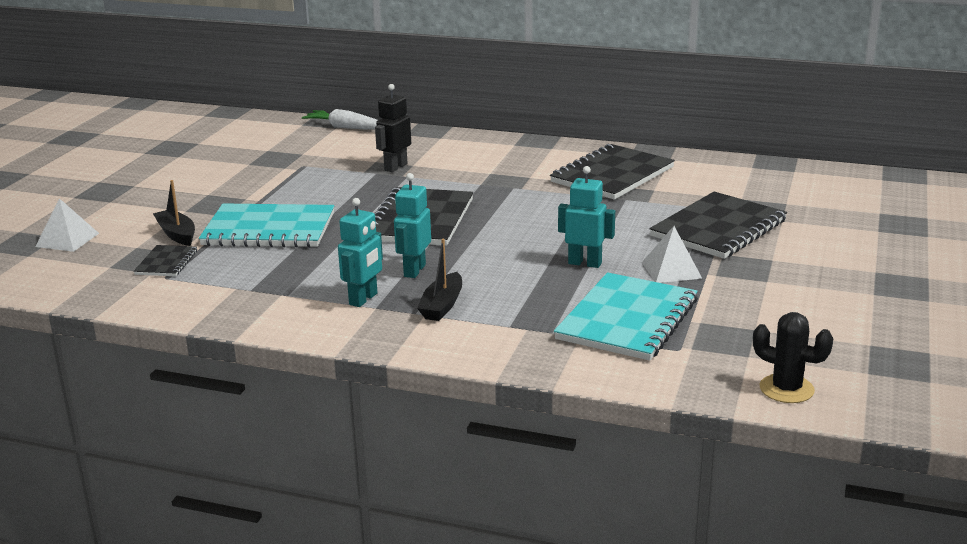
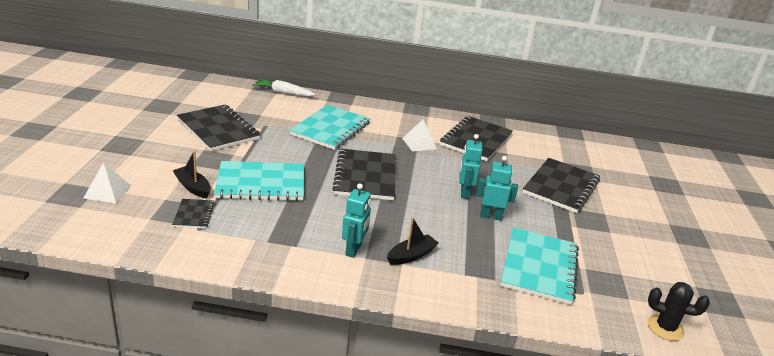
camera: 15 degrees left, 5 degrees up
black robot [375,84,411,172] -> turquoise notebook [289,105,370,150]
turquoise robot [394,173,431,278] -> turquoise robot moved to [459,134,483,199]
black boat [417,239,462,321] -> black boat turned 135 degrees counterclockwise [387,217,438,265]
white pyramid [642,226,702,283] -> white pyramid moved to [402,120,437,151]
none -> black notebook [177,105,261,151]

